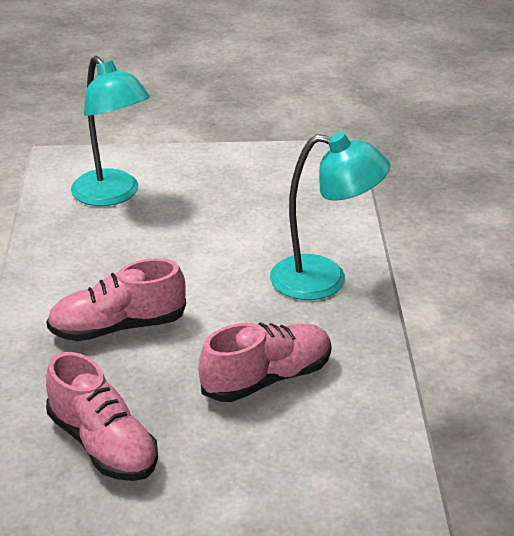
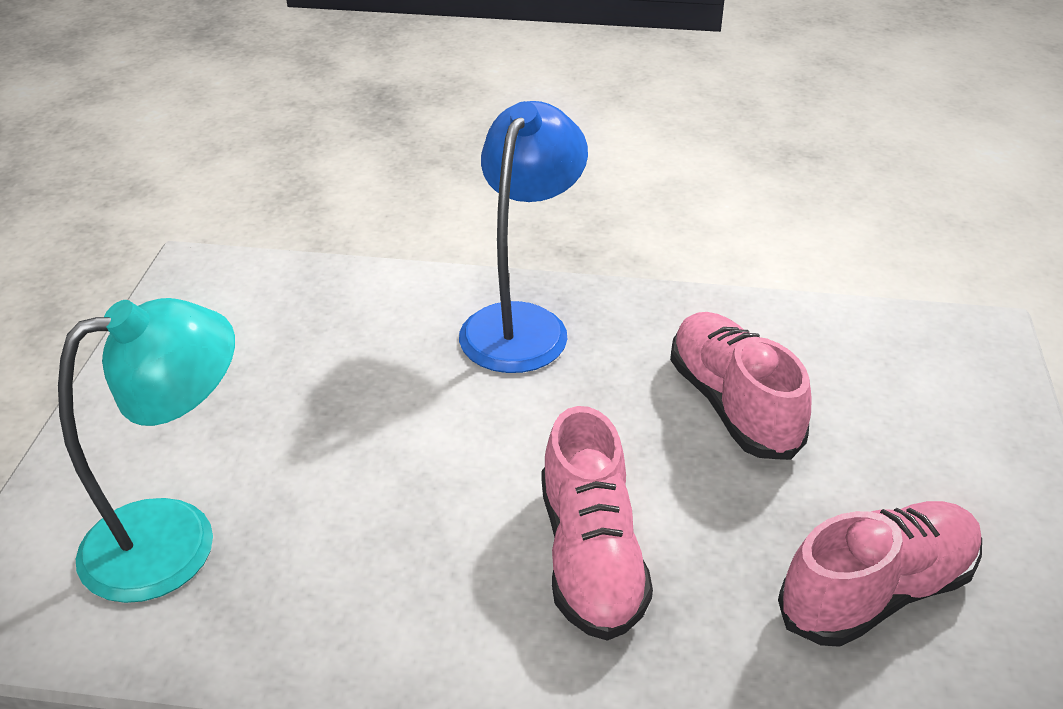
camera: 80 degrees left, 5 degrees up
turquoise lamp [270,132,390,300] -> blue lamp [459,101,588,373]

